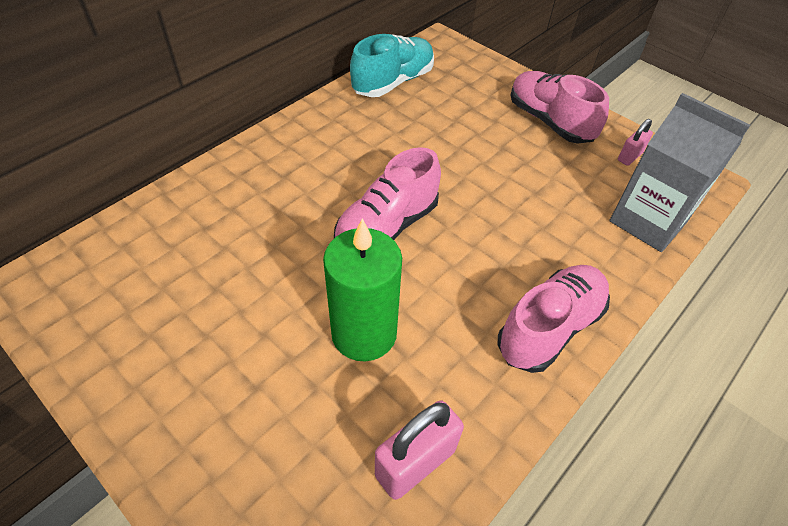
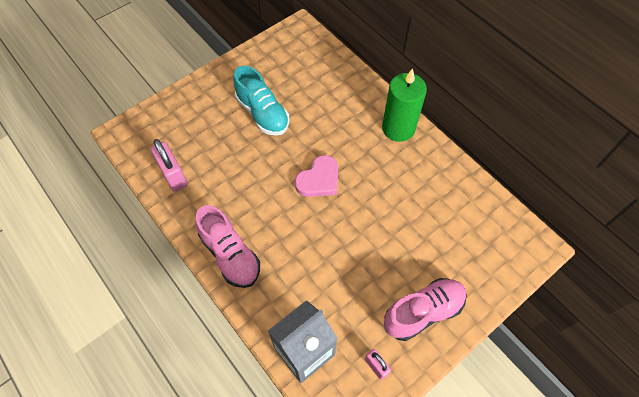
camera: 100 degrees right, 10 degrees up
green candle [323,218,402,362] -> green candle moved to [382,68,427,142]
pink shoe [334,147,441,240] -> pink heart [295,155,338,197]
turquoise shoe [350,34,434,97] -> turquoise shoe moved to [233,66,289,136]

